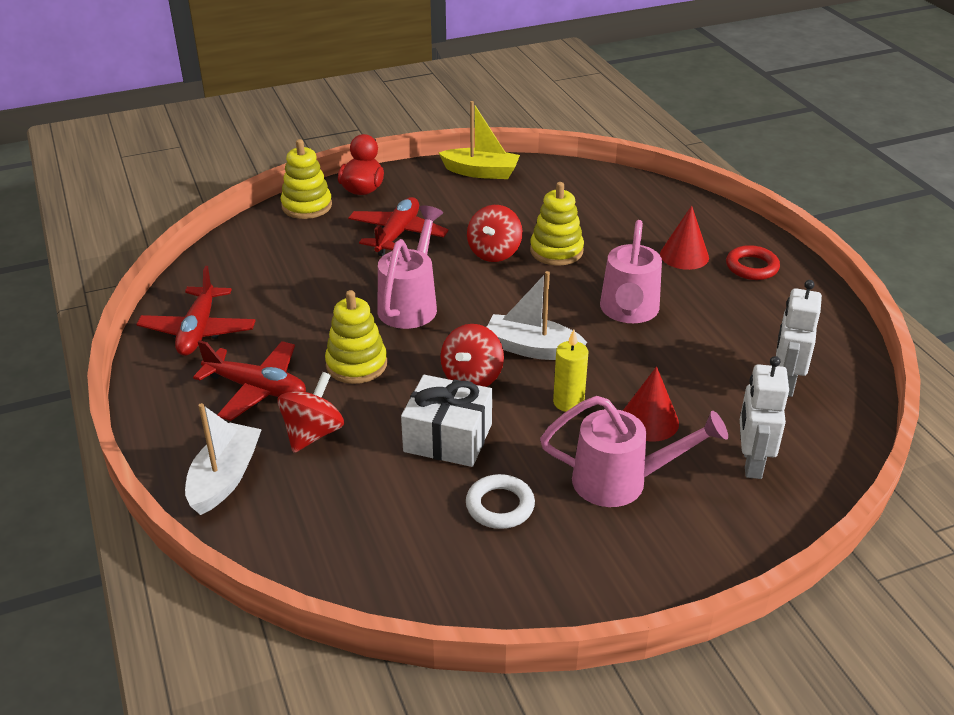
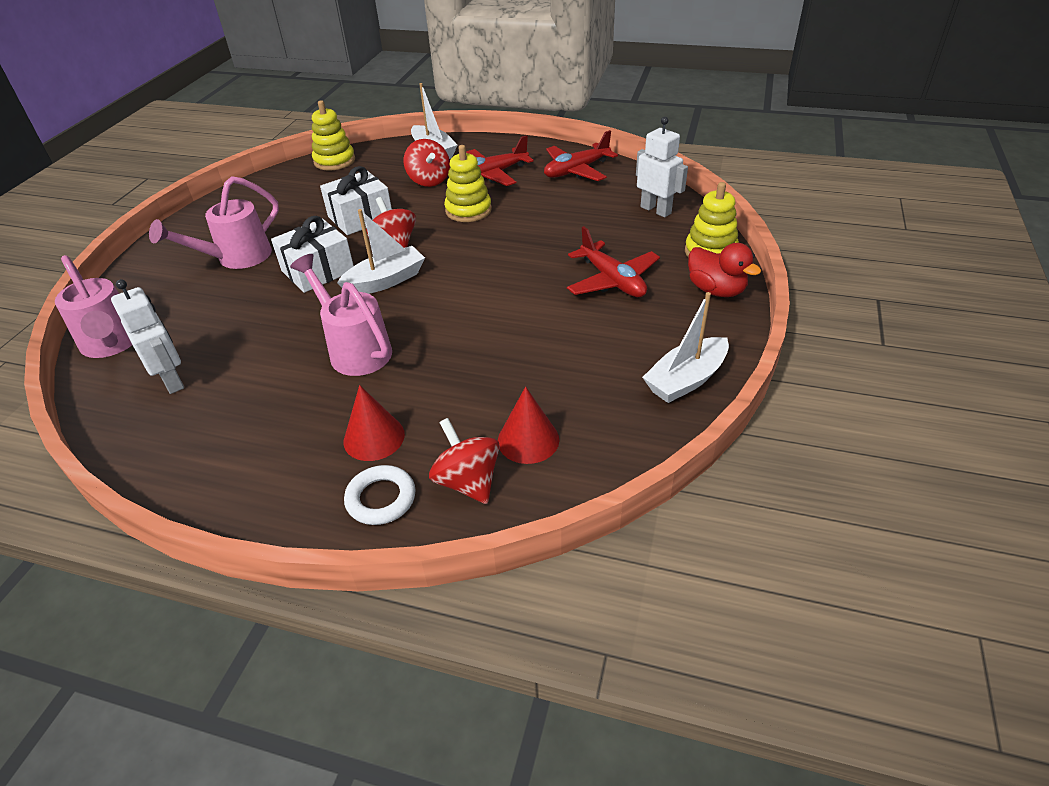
camera: 130 degrees right, 5 degrees up
red plane [136,266,256,356] -> red plane turned 75 degrees counterclockwise [544,130,618,181]
pink watering can [377,206,443,329] -> pink watering can moved to [55,255,132,358]
yellow boat [439,101,520,179] -> white boat [642,292,729,403]
white ring [466,474,535,529] -> white ring moved to [344,465,416,525]
red spinning top [467,205,523,262] -> red spinning top moved to [429,418,500,504]
yellow stacking toy [530,182,584,266] -> yellow stacking toy moved to [312,100,355,171]
yellow candle [553,329,588,412] -> white gift [271,216,354,293]
red cone [623,367,679,442] -> red cone moved to [498,387,559,464]
red ring [726,245,780,280] -> none
white robot [740,356,789,479] -> white robot moved to [636,117,688,217]

